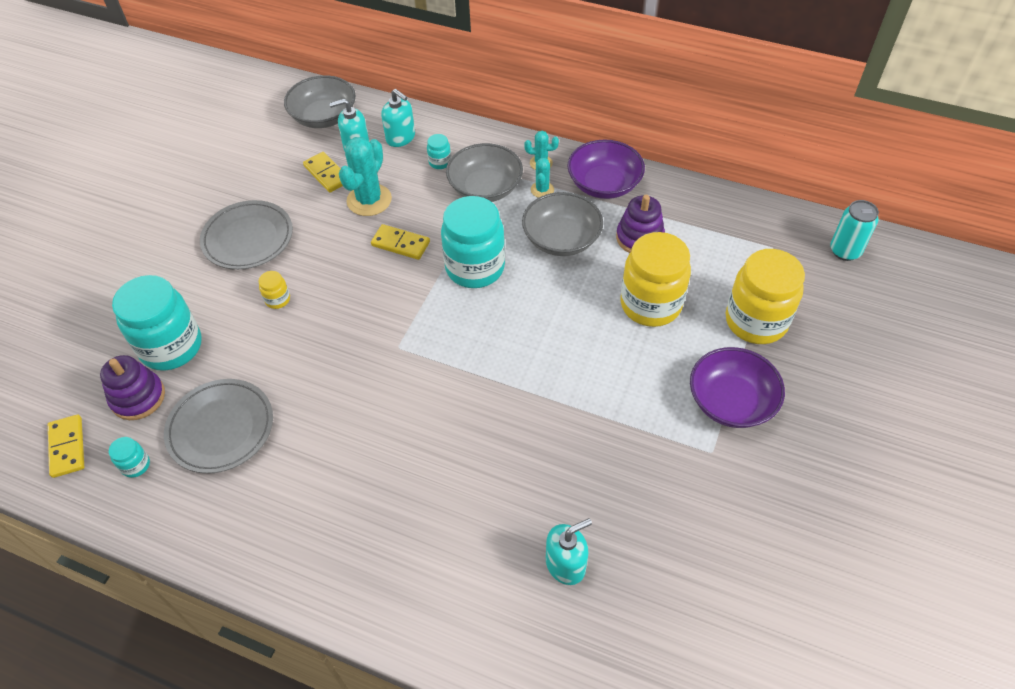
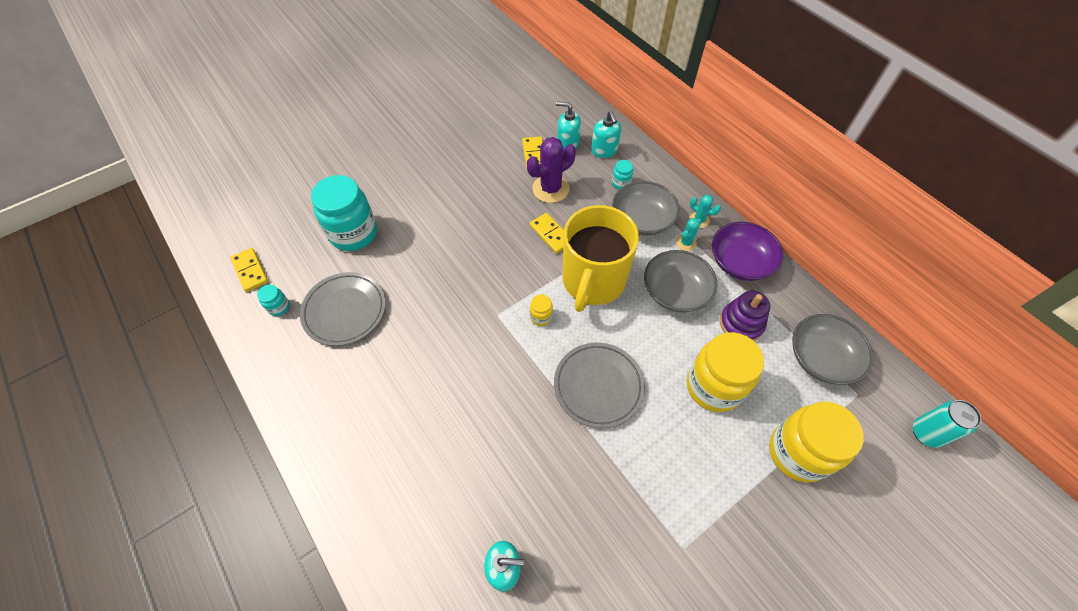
camera: 30 degrees right, 5 degrees up
yellow domino [48,415,84,478] -> yellow domino turned 45 degrees counterclockwise [230,248,268,292]
purple stacking toy [100,355,165,420] -> none
grey plate [200,200,293,270] -> grey plate moved to [554,343,645,428]
yellow jar [259,271,290,309] -> yellow jar moved to [530,294,553,326]
grey bowl [284,75,356,128] -> grey bowl moved to [792,314,874,385]
turquoise cactus [339,137,392,216] -> purple cactus [527,137,576,203]
turquoise jar [441,196,505,288] -> yellow mug [563,205,639,312]
purple bowl [690,347,785,428] -> none

